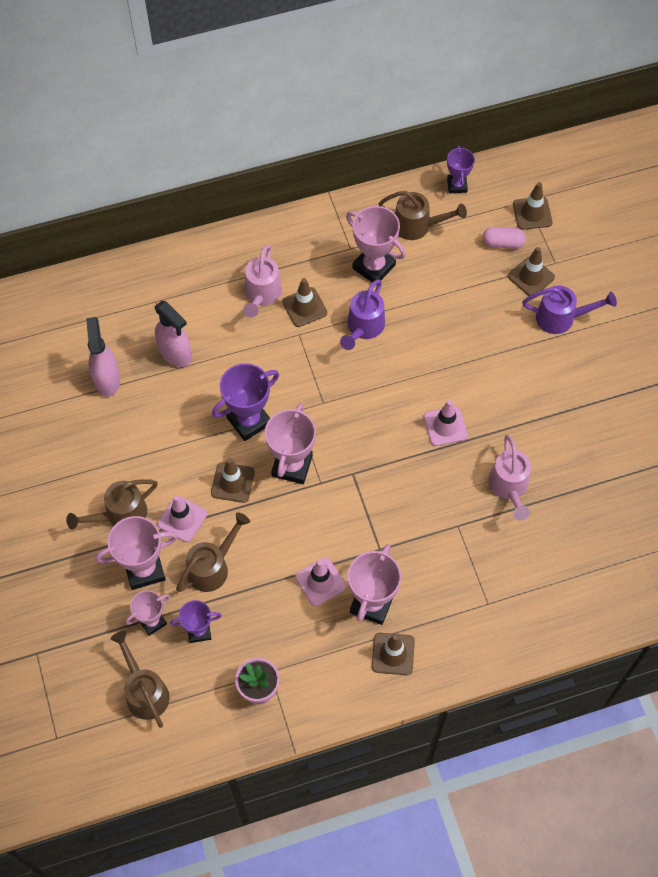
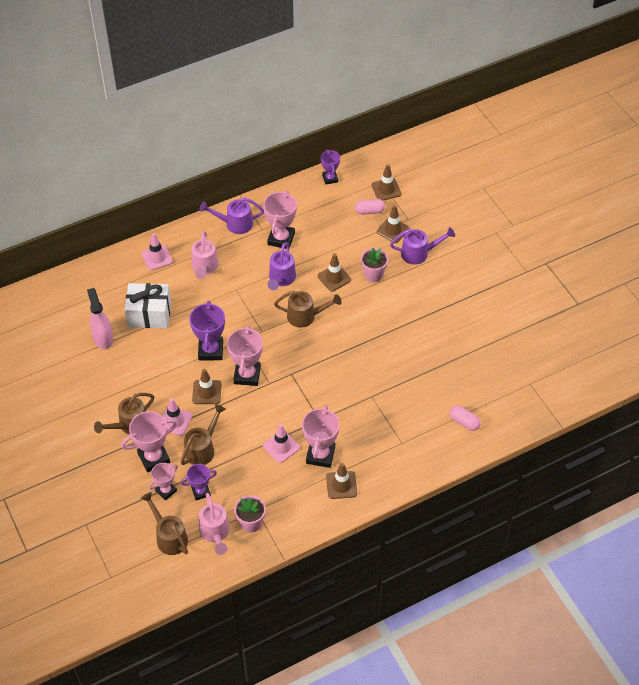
camera: 10 degrees left, 10 degrees down
pink spray bottle [155,301,192,367] -> white gift [125,283,171,328]
purple trophy [212,363,279,441] -> purple trophy turned 45 degrees counterclockwise [189,301,225,360]
brown traffic cone [282,278,327,327] -> brown traffic cone moved to [318,253,351,292]
pink trophy [346,206,406,282] -> pink trophy turned 75 degrees clockwise [263,191,297,249]
brown watering can [378,191,467,240] -> brown watering can moved to [274,291,342,328]
pink traffic cone [424,400,468,446] -> pink traffic cone moved to [142,233,173,270]
pink watering can [489,435,531,521] -> pink watering can moved to [199,493,230,555]
none -> purple watering can [200,198,264,234]
none -> pink flower pot [361,248,389,282]
none -> pink capsule [449,405,481,431]

